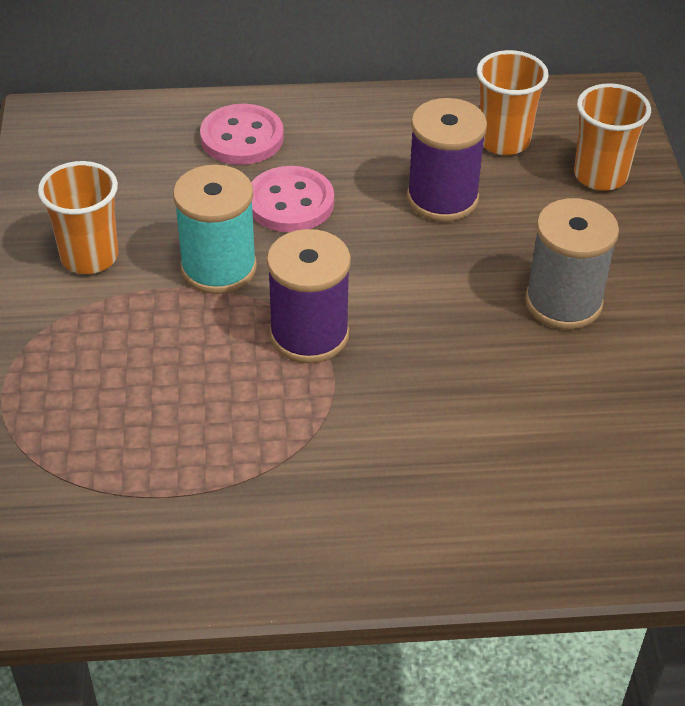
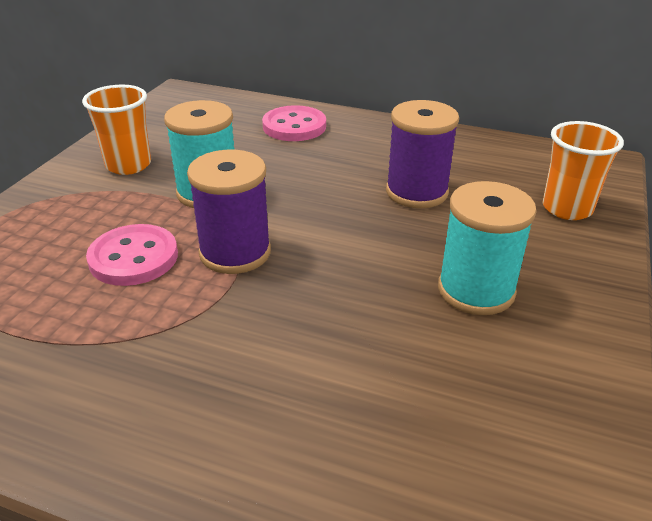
camera: 25 degrees right, 10 degrees down
pink button [251,166,334,232] -> pink button moved to [86,224,178,286]
orange cup [477,50,549,155] -> none
grey spool [525,198,619,330] -> turquoise spool [438,181,537,315]

